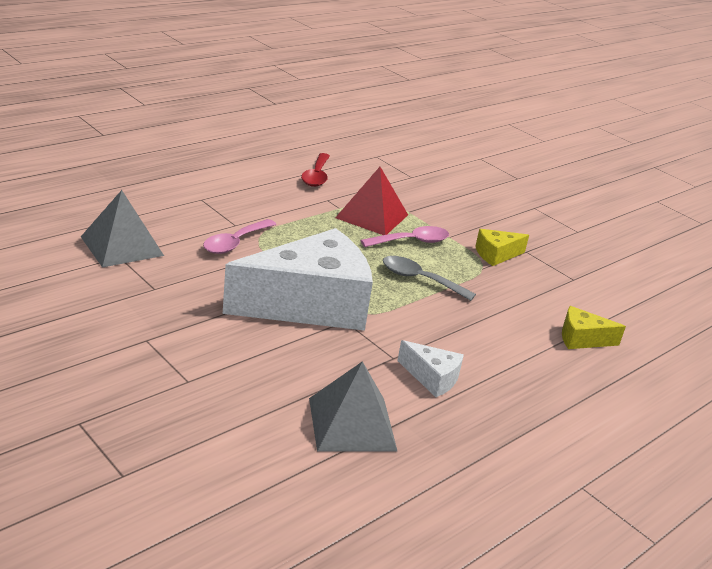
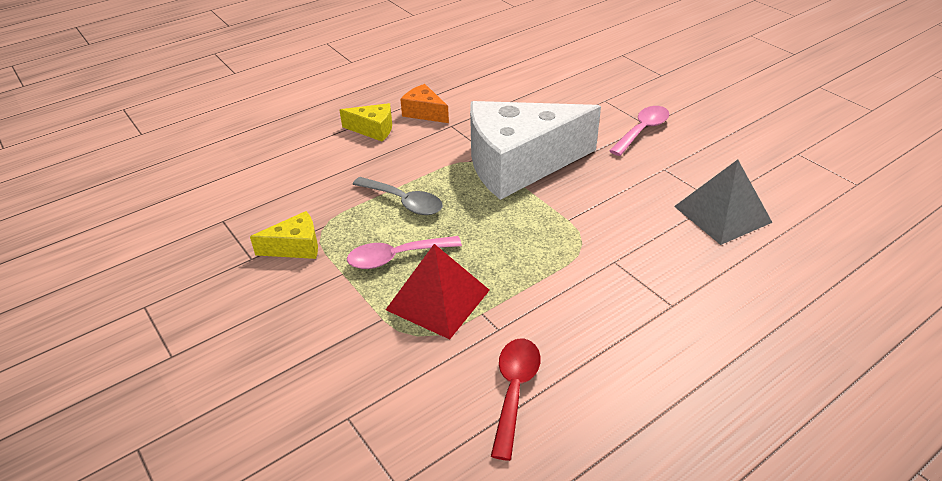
camera: 170 degrees left, 10 degrees up
pink spoon [203,219,276,254] -> pink spoon moved to [610,106,669,156]
grey pyramid [309,361,397,452] -> none
white cheese [397,340,464,397] -> orange cheese [400,84,449,123]
yellow cheese [562,306,626,349] -> yellow cheese moved to [340,103,392,141]

